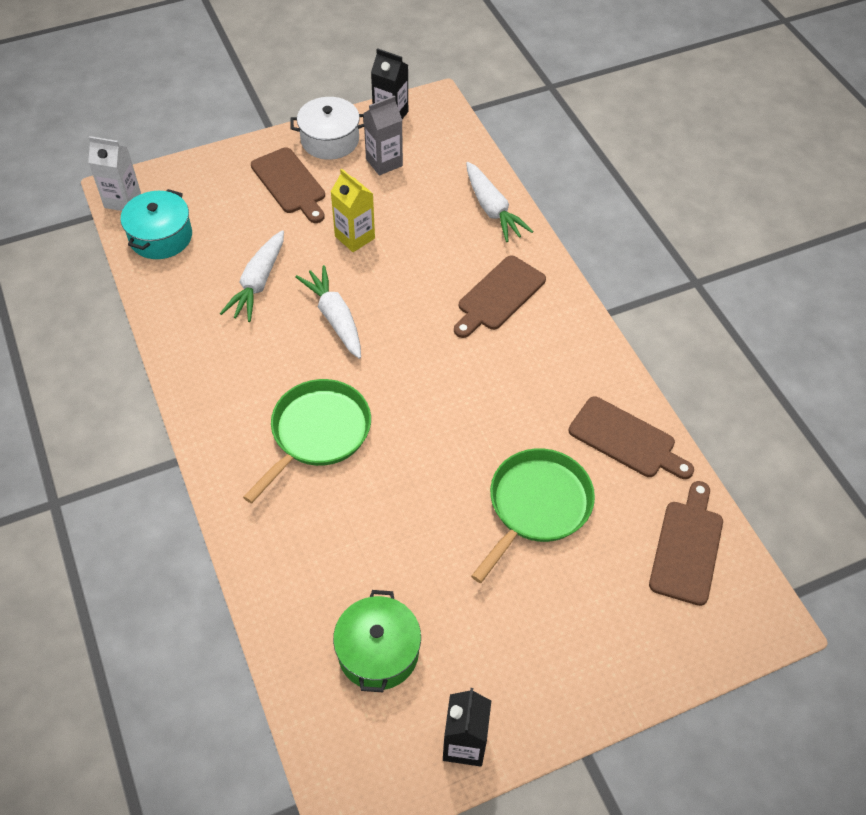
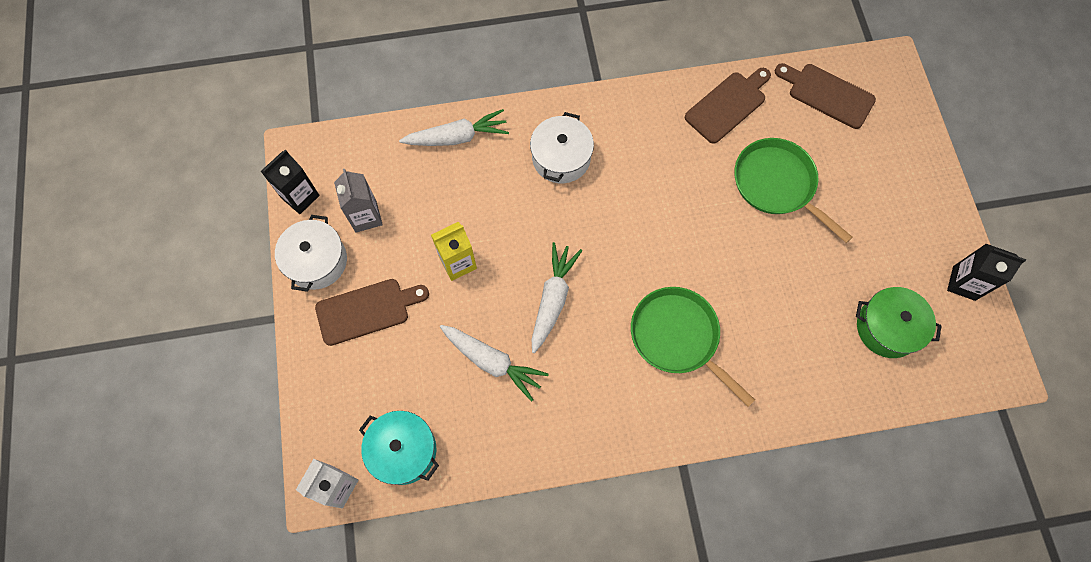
camera: 75 degrees left, 15 degrees up
white carrot [295,265,361,359] -> white carrot turned 120 degrees clockwise [532,242,582,353]
brown cutting board [454,256,546,338] -> white pot [530,112,594,183]

